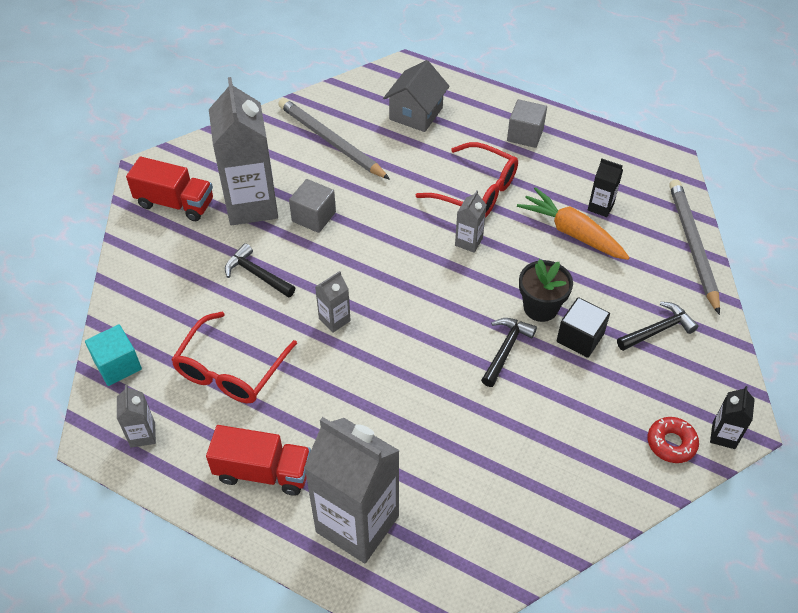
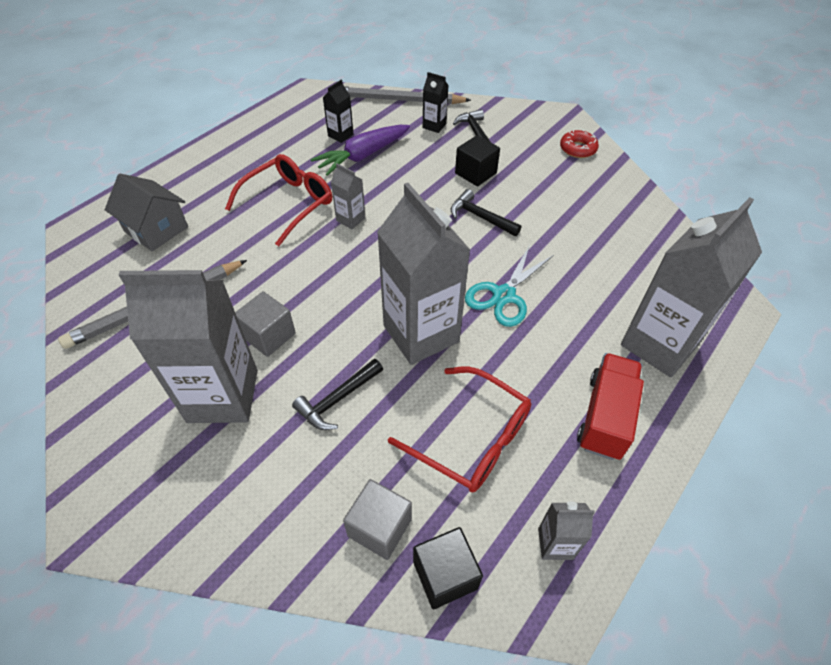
camera: 80 degrees left, 0 degrees up
turquoise cube [85,324,142,386] -> black cube [413,527,483,609]
red truck [126,157,213,221] -> none
grey carton [315,271,351,333] -> grey carton [377,183,470,365], size x2.28
grey cube [507,99,547,148] -> grey cube moved to [343,479,412,560]
orange carrot [517,187,630,260] -> purple carrot [310,125,410,176]
black flower pot [519,259,573,322] -> none
black carton [710,386,755,449] -> black carton moved to [423,72,449,133]
none -> turquoise scissors [465,245,554,327]

